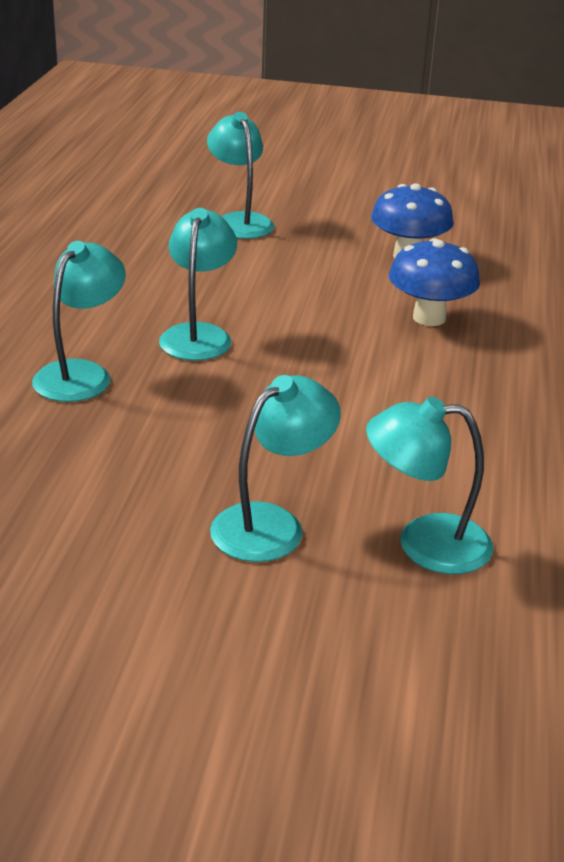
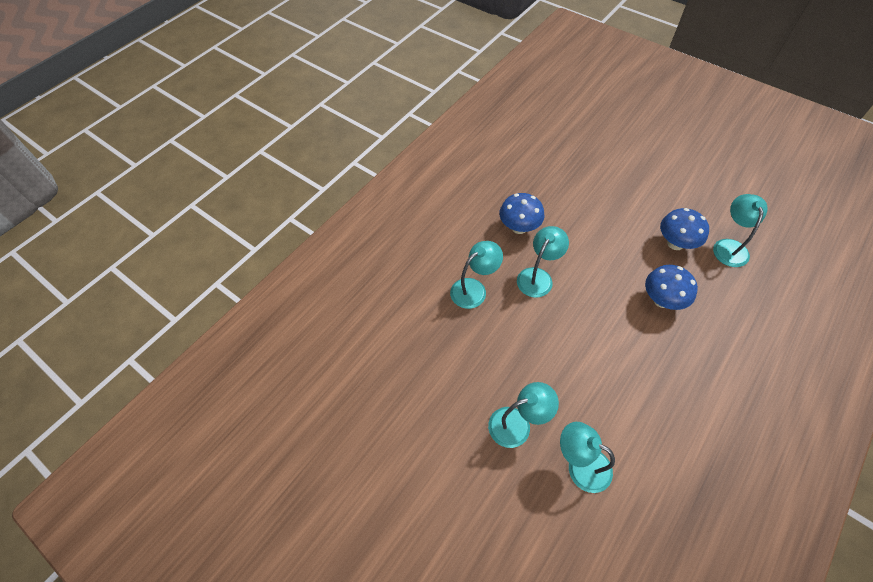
camera: 30 degrees right, 25 degrees up
turquoise lamp [207,112,274,239] -> turquoise lamp moved to [713,194,768,267]
none -> blue mushroom [499,193,544,234]

